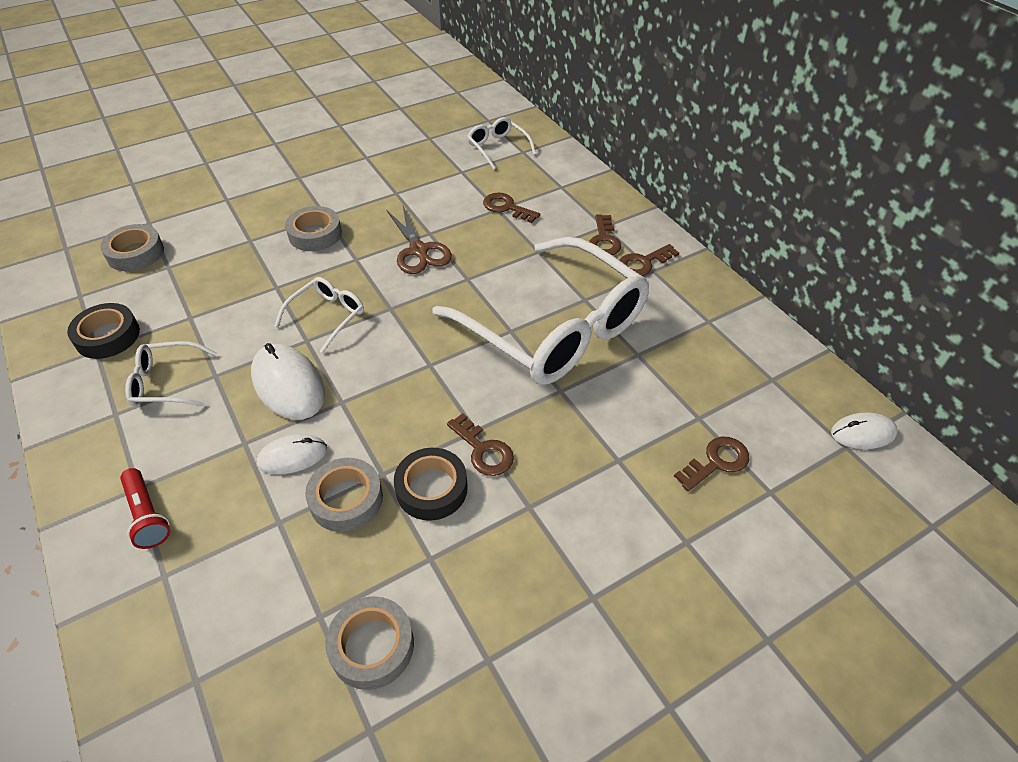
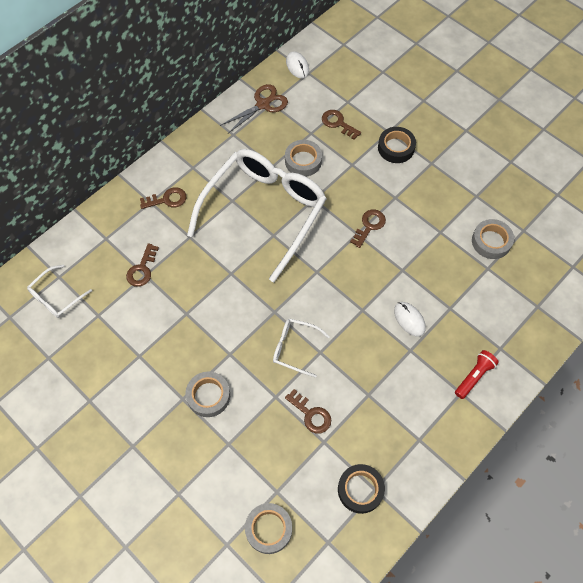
camera: 105 degrees left, 15 degrees up
white glasses [125,341,217,406] -> none
white mouse [251,343,325,420] -> none
grey tape [305,458,383,532] -> grey tape moved to [285,140,322,176]
brown scissors [387,206,452,274] -> brown scissors moved to [220,84,288,133]
black tape [394,448,468,521] -> black tape moved to [378,127,416,163]
brown key [619,244,679,276] -> brown key moved to [285,389,331,434]

